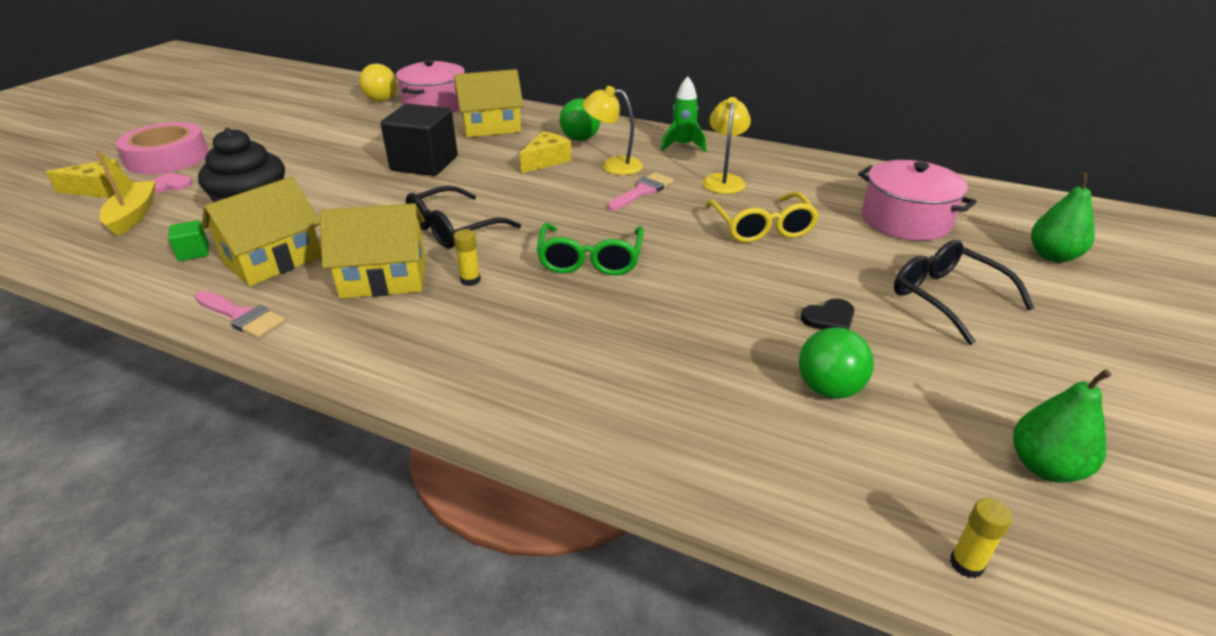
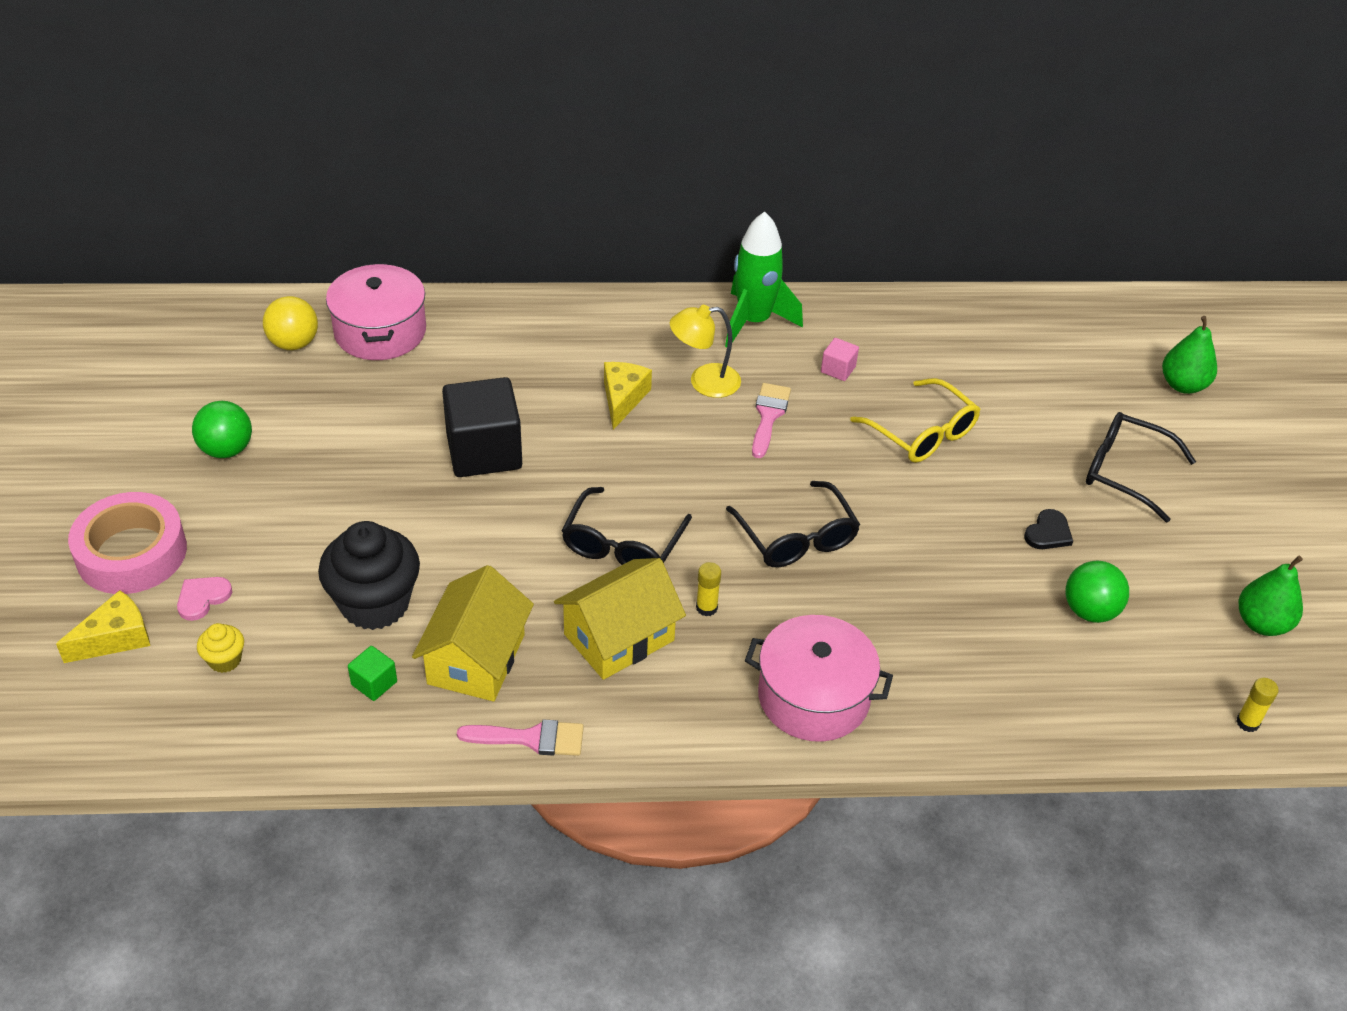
camera: 30 degrees left, 10 degrees up
yellow boat [95,149,156,236] -> yellow cupcake [197,623,244,673]
yellow house [454,69,524,137] -> none
green glasses [536,223,644,276] -> black glasses [726,481,860,567]
green ball [559,98,600,141] -> green ball moved to [192,401,252,458]
green rocket [661,77,706,152] -> green rocket [725,212,803,347], size x1.54
yellow lamp [703,97,751,194] -> pink cube [821,338,859,381]
pink pot [858,160,977,241] -> pink pot moved to [745,615,893,742]

